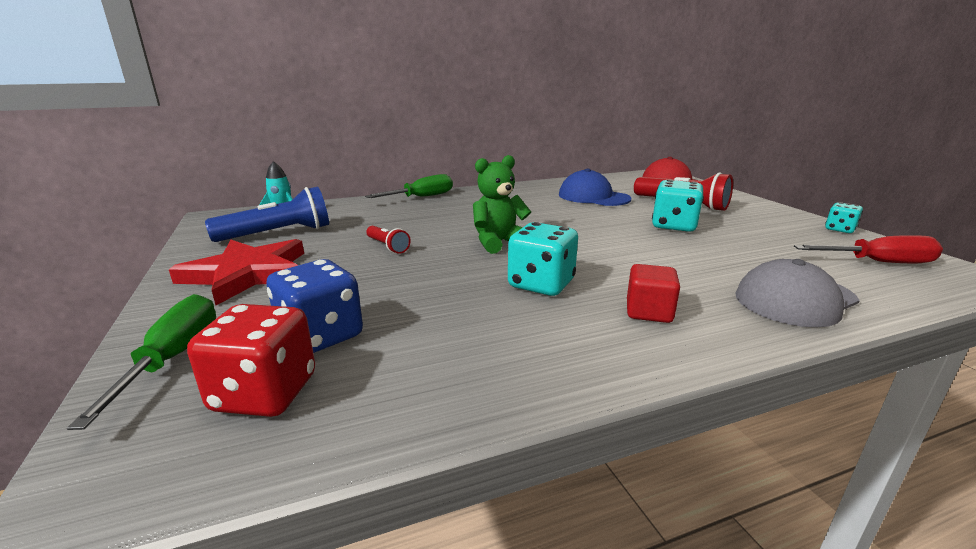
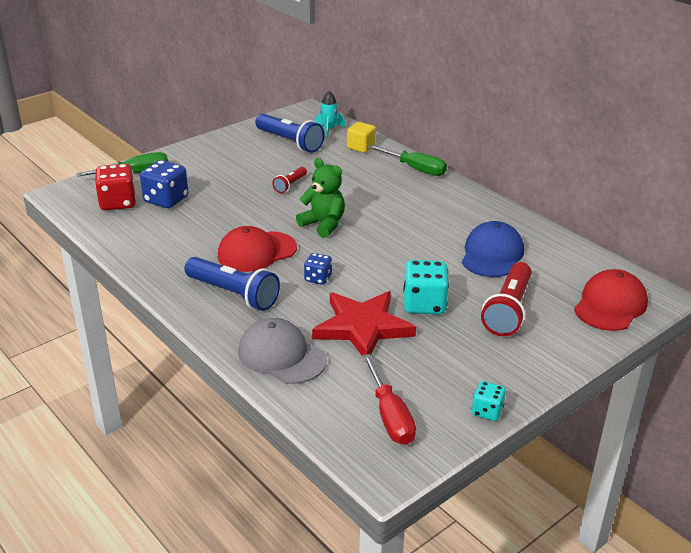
camera: 70 degrees right, 10 degrees up
red star [169,239,304,305] -> red star moved to [312,291,416,355]
turquoise dice [508,222,578,296] -> red cap [218,226,297,272]
red cube [627,264,680,323] -> blue flashlight [184,257,280,311]
none -> blue dice [304,253,332,285]
none -> yellow cube [347,122,376,153]

